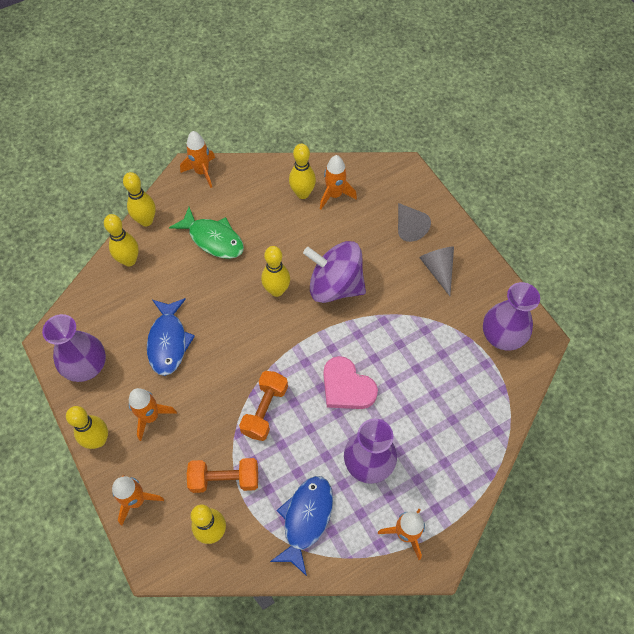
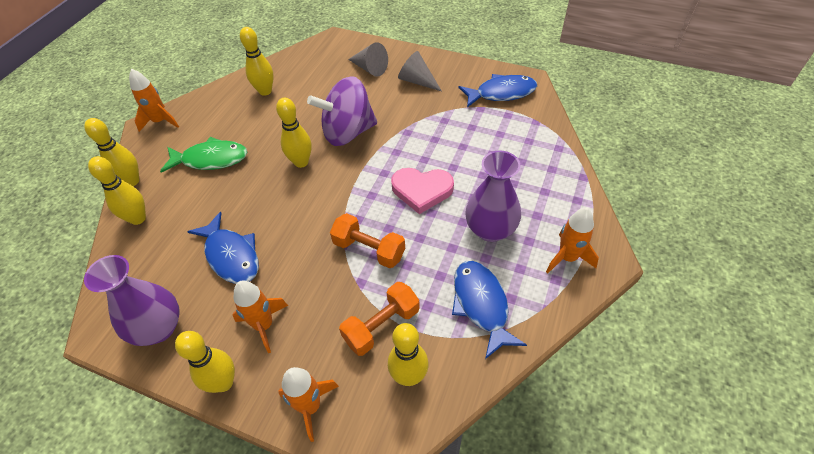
camera: 35 degrees left, 10 degrees down
orange dumbbell [239,371,288,441] -> orange dumbbell turned 45 degrees counterclockwise [330,213,405,268]
orange rocket [320,155,357,209] -> none
purple vase [483,282,540,350] -> blue fish [458,74,537,107]

